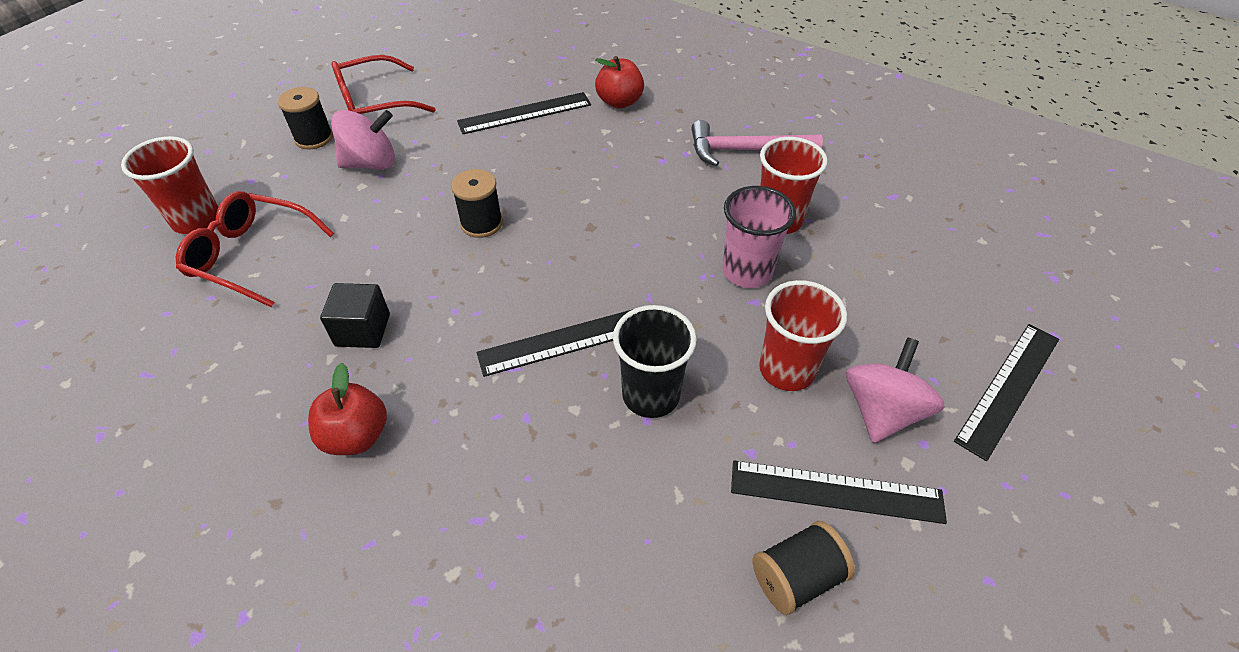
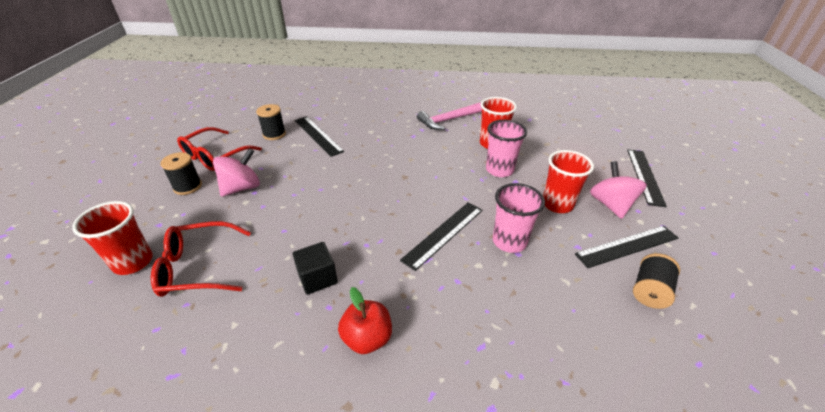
camera: 30 degrees left, 10 degrees down
black spool [451,169,503,238] -> black spool moved to [256,104,286,140]
black ruler [457,92,591,134] -> black ruler turned 75 degrees counterclockwise [295,117,344,157]
red apple [595,56,644,109] -> none
black cup [613,305,697,418] -> pink cup [493,183,545,253]

